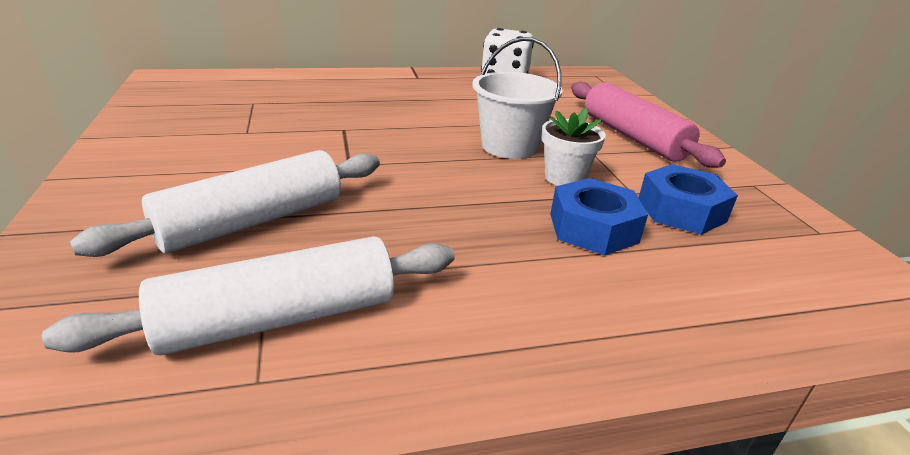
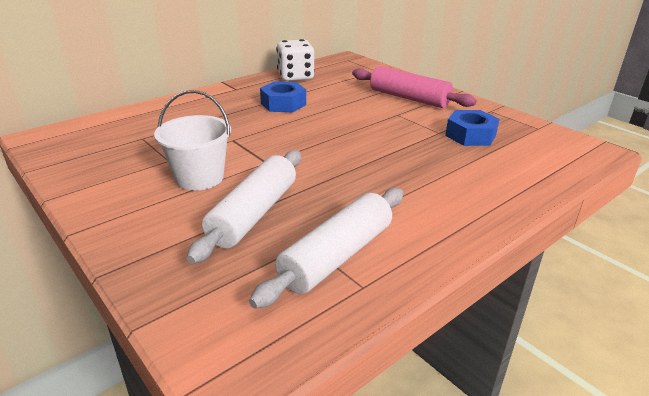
camera: 25 degrees left, 0 degrees up
white bucket [472,37,563,159] -> white bucket moved to [154,90,231,190]
white flower pot [542,108,606,186] -> none
blue nut [550,178,648,256] -> blue nut moved to [260,81,306,112]

